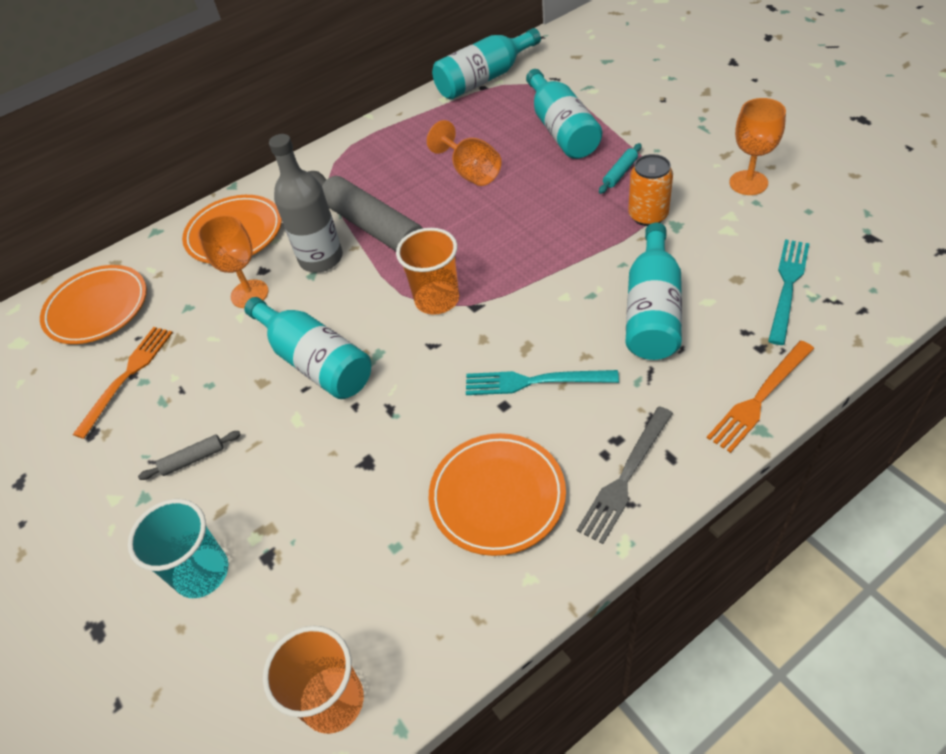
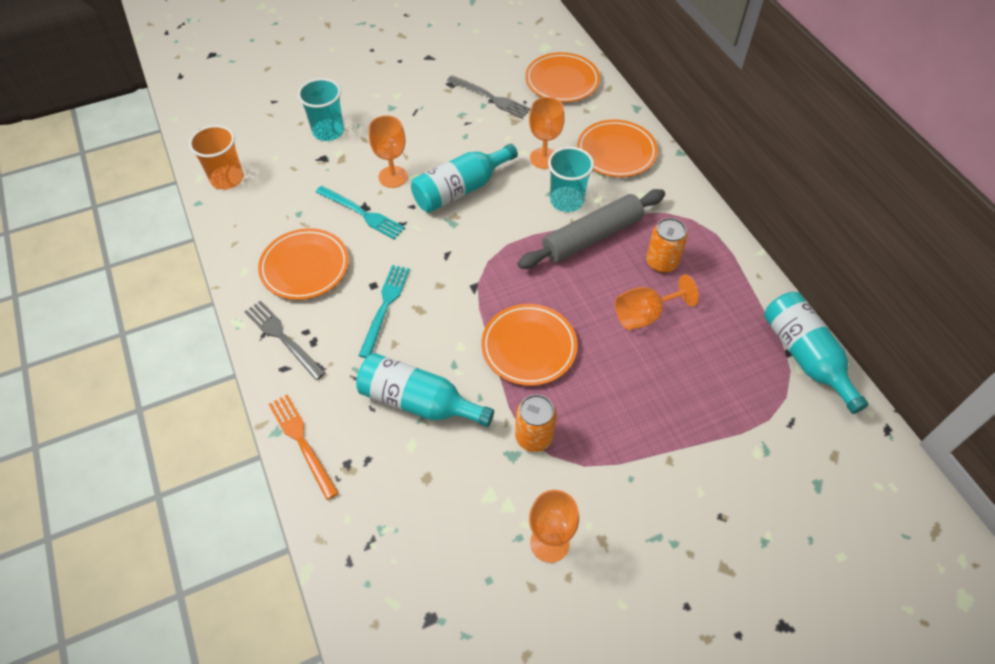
camera: 95 degrees right, 5 degrees up
orange fork [73,327,173,439] -> grey fork [447,75,531,118]
grey rolling pin [138,431,241,480] -> none
grey bottle [269,134,343,272] -> turquoise cup [548,147,594,212]
orange cup [396,228,459,315] -> none
turquoise bottle [526,69,602,159] -> none
turquoise rolling pin [599,143,641,194] -> none
turquoise fork [768,240,810,345] -> turquoise fork moved to [316,186,405,239]
none -> orange goblet [369,115,408,188]
none -> orange plate [481,304,578,386]
none -> orange can [646,218,687,273]

